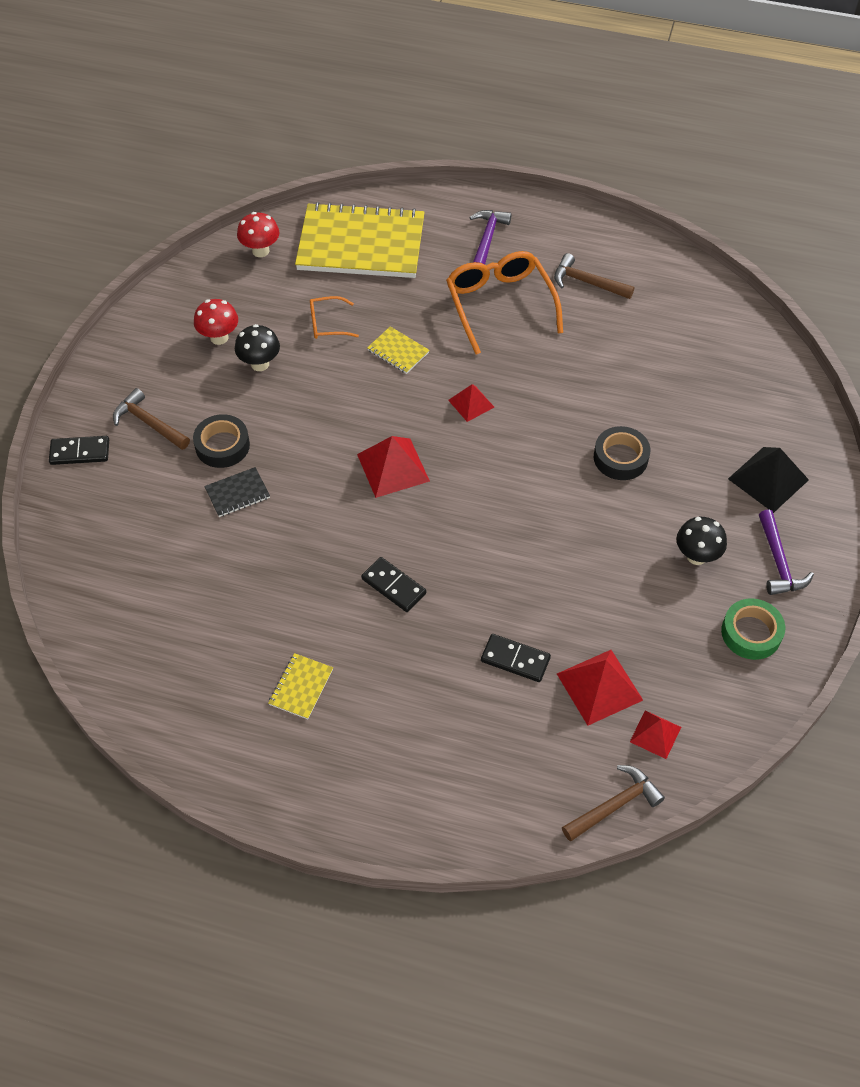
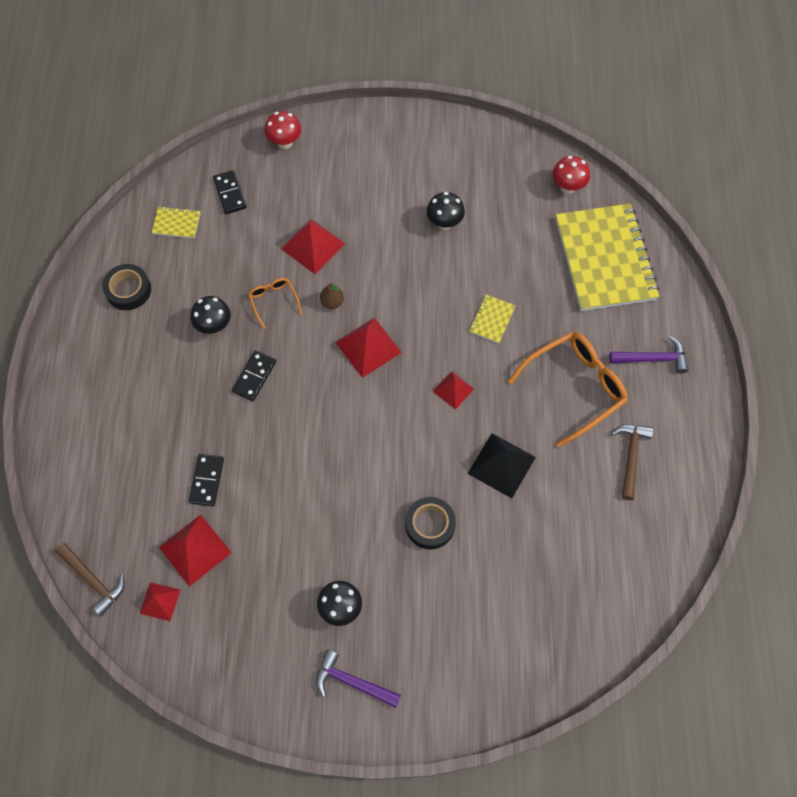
camera: 75 degrees right, 10 degrees up
black domino [49,436,109,465] -> black domino moved to [213,170,247,214]
brown hammer [113,388,190,450] -> none
black tape [193,414,250,468] -> black tape moved to [102,264,151,310]
red mushroom [194,299,238,345] -> red mushroom moved to [265,111,301,149]
black notebook [204,467,270,517] -> red pyramid [281,219,345,274]
yellow notebook [268,653,333,719] -> yellow notebook moved to [152,206,201,239]
orange glasses [310,296,359,339] -> orange glasses moved to [248,278,302,329]
green tape [721,599,785,660] -> none
black pyramid [728,447,809,513] -> black pyramid moved to [467,433,536,498]
purple hammer [759,509,814,595] -> purple hammer turned 45 degrees clockwise [316,649,401,708]
none -> black mushroom [191,296,231,334]
none -> brown pear [320,283,344,309]

